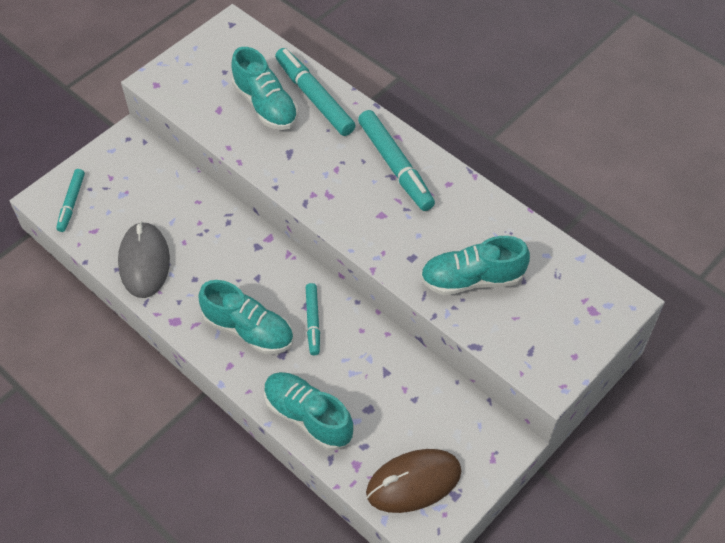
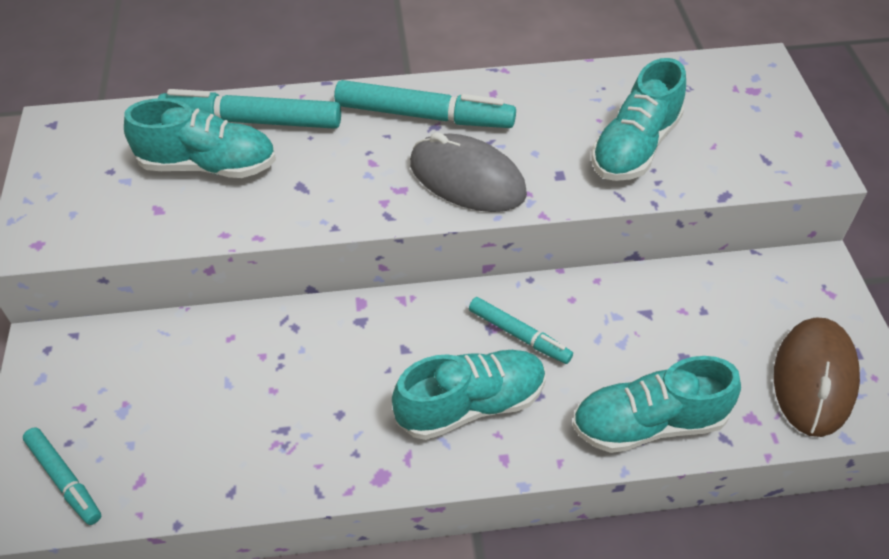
camera: 50 degrees left, 5 degrees down
grey mouse [118,221,170,298] -> grey mouse moved to [410,132,527,212]

